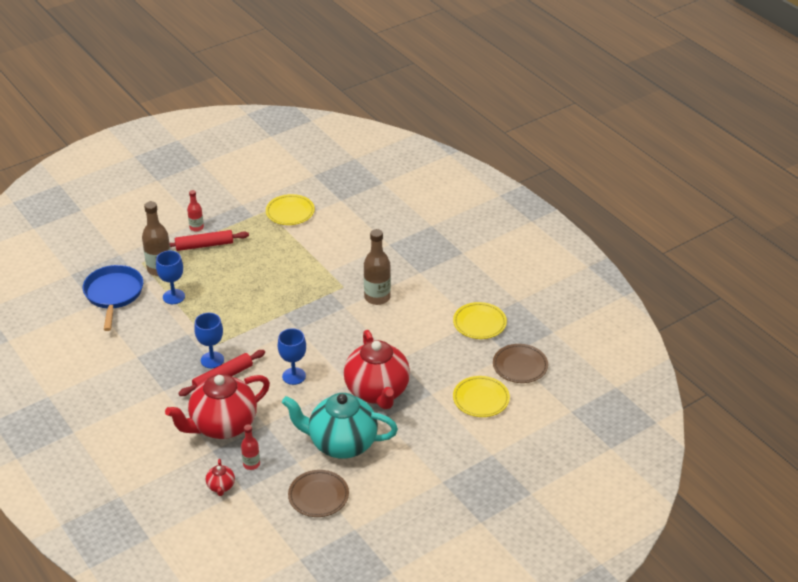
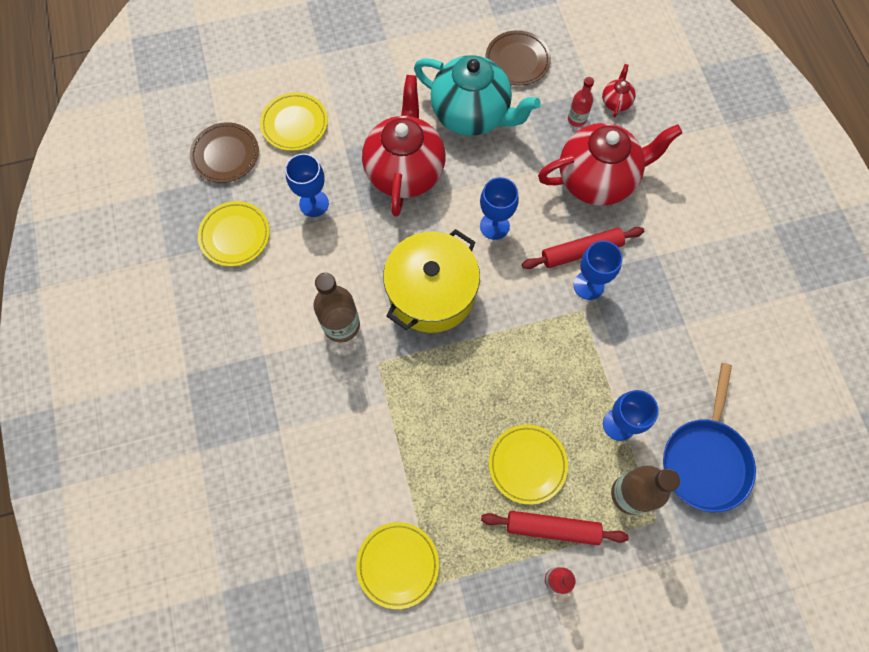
camera: 160 degrees left, 30 degrees up
none -> blue goblet [285,153,329,217]
none -> yellow pot [383,229,480,333]
none -> yellow plate [489,424,568,505]

